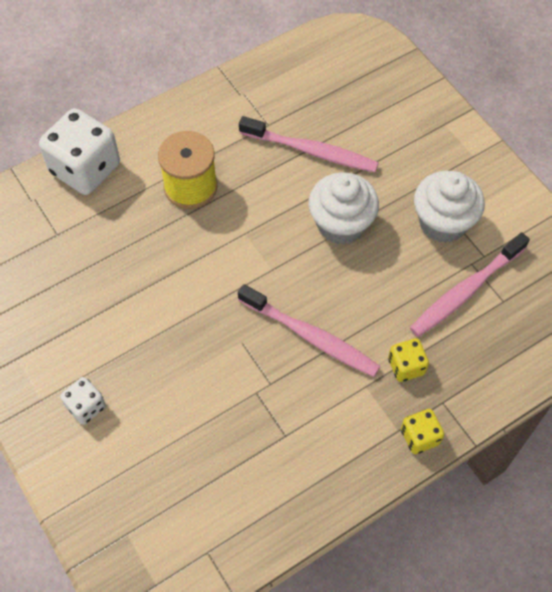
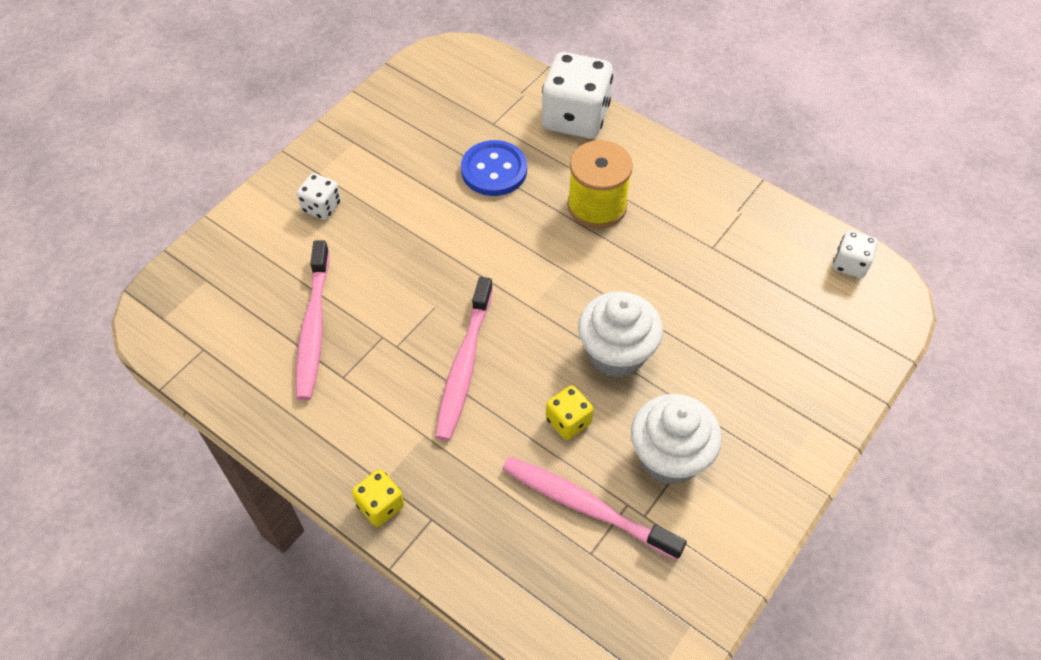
camera: 70 degrees right, 5 degrees down
pink toothbrush [239,116,379,172] -> pink toothbrush moved to [296,241,329,400]
yellow dice [388,338,429,382] -> yellow dice moved to [546,385,594,440]
none -> blue button [461,140,527,196]
none -> white dice [833,230,878,278]

